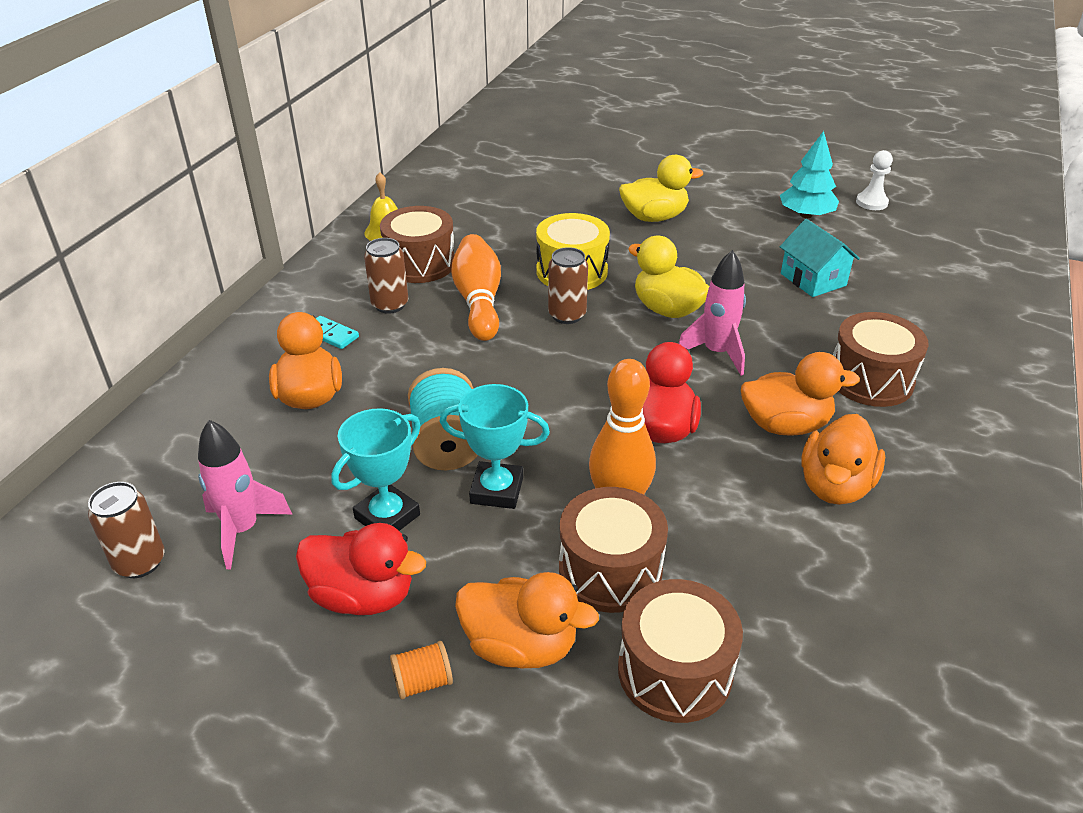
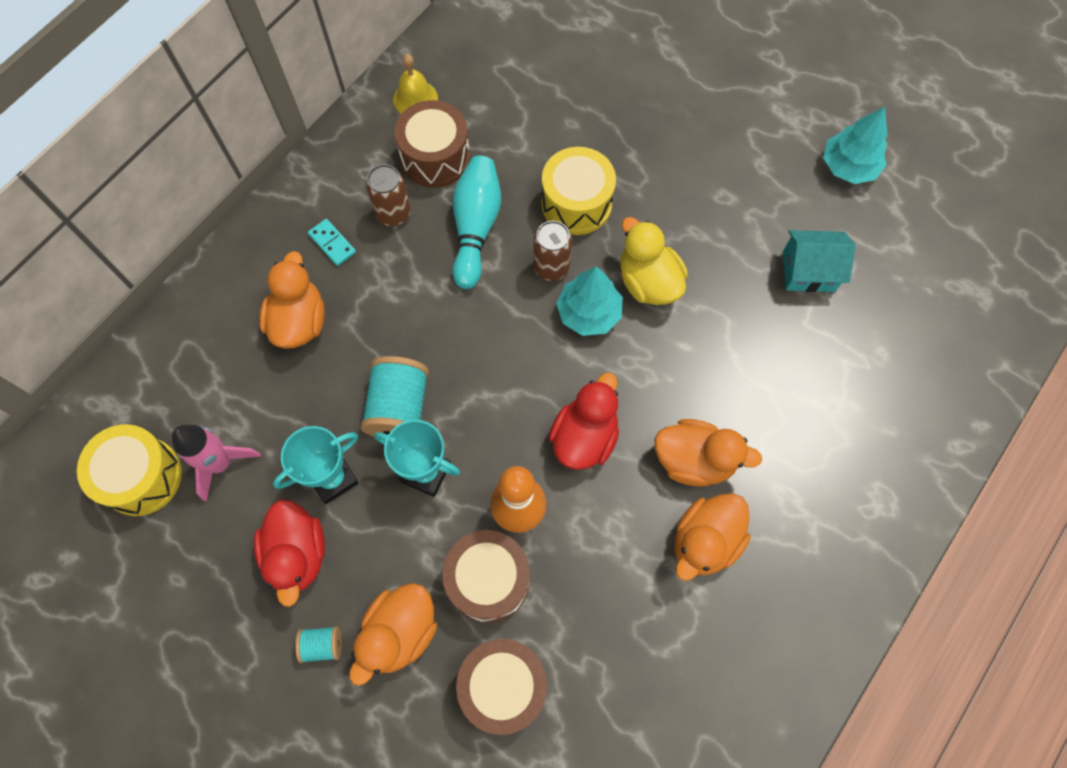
camera: 15 degrees right, 30 degrees up
brown can [88,482,165,578] -> yellow drum [77,424,182,516]
red duck [296,523,426,615] -> red duck turned 45 degrees clockwise [254,499,325,607]
orange spool [390,641,453,699] -> turquoise spool [295,626,342,663]
orange bowling pin [451,234,501,341] -> turquoise bowling pin [452,156,501,289]
orange duck [455,572,599,668] -> orange duck turned 90 degrees clockwise [349,583,437,686]
yellow duck [619,155,703,222] -> none
pink rocket [679,250,746,376] -> none
turquoise house [780,219,860,297] -> turquoise house turned 75 degrees counterclockwise [783,230,856,292]
brown drum [833,312,929,407] -> none
white pawn [856,150,893,210] -> none
none -> turquoise tree [556,267,623,336]

